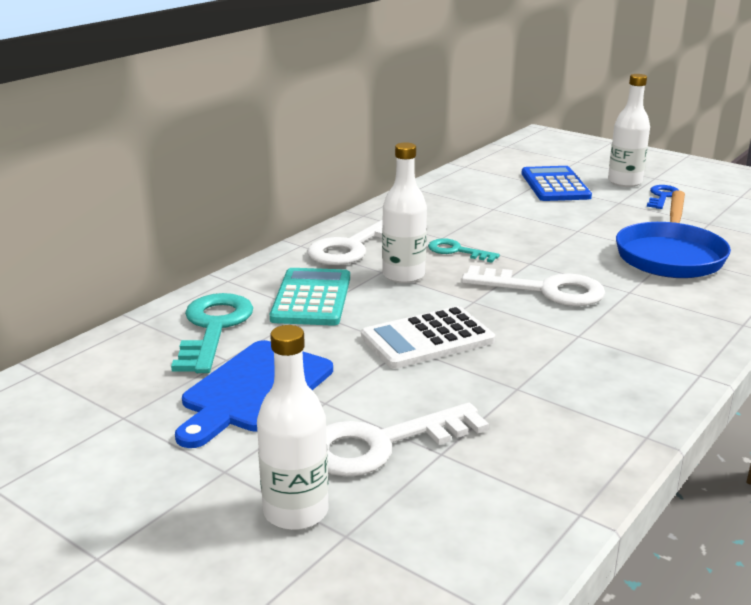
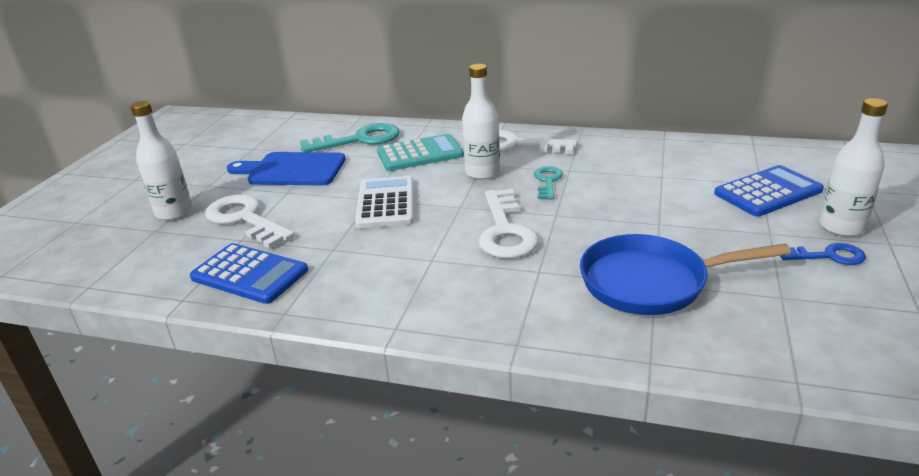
camera: 70 degrees right, 5 degrees up
white calculator [361,306,495,369] -> white calculator turned 45 degrees clockwise [355,176,414,228]
none -> blue calculator [190,243,308,304]

